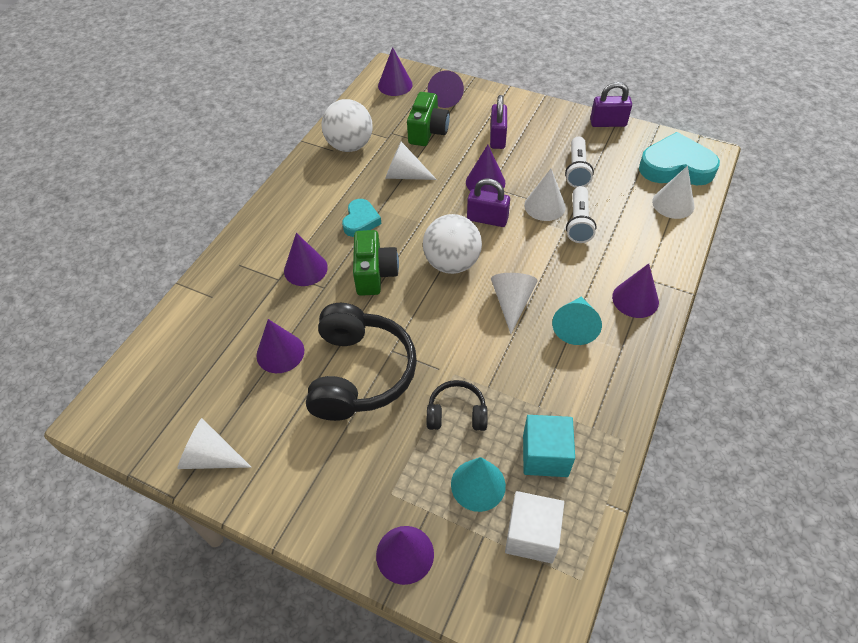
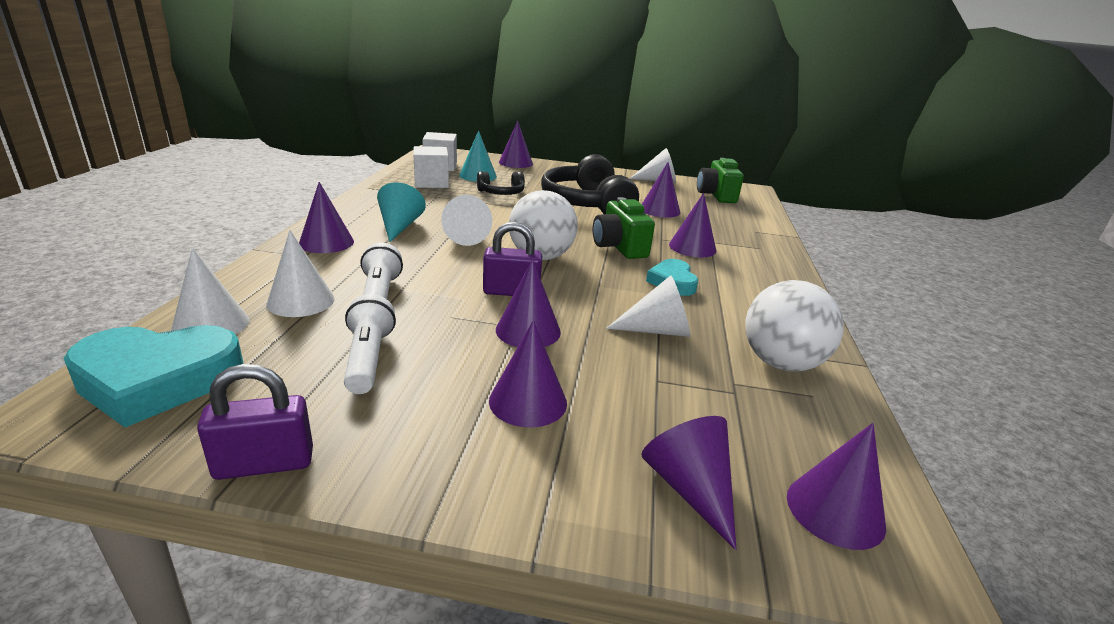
camera: 160 degrees right, 25 degrees down
green camera [407,92,450,146] -> green camera moved to [697,158,744,203]
purple padlock [490,95,507,149] -> purple cone [489,320,567,428]
turquoise cube [523,415,575,477] -> white cube [414,146,449,188]
white cone [524,169,566,221] -> white cone moved to [266,230,335,317]

